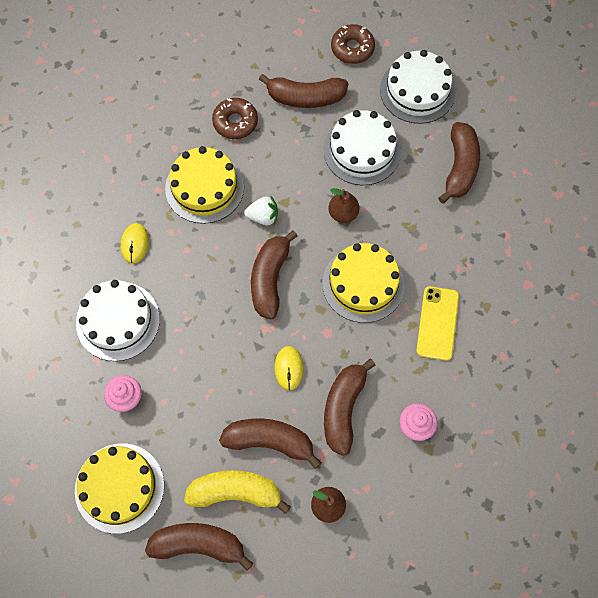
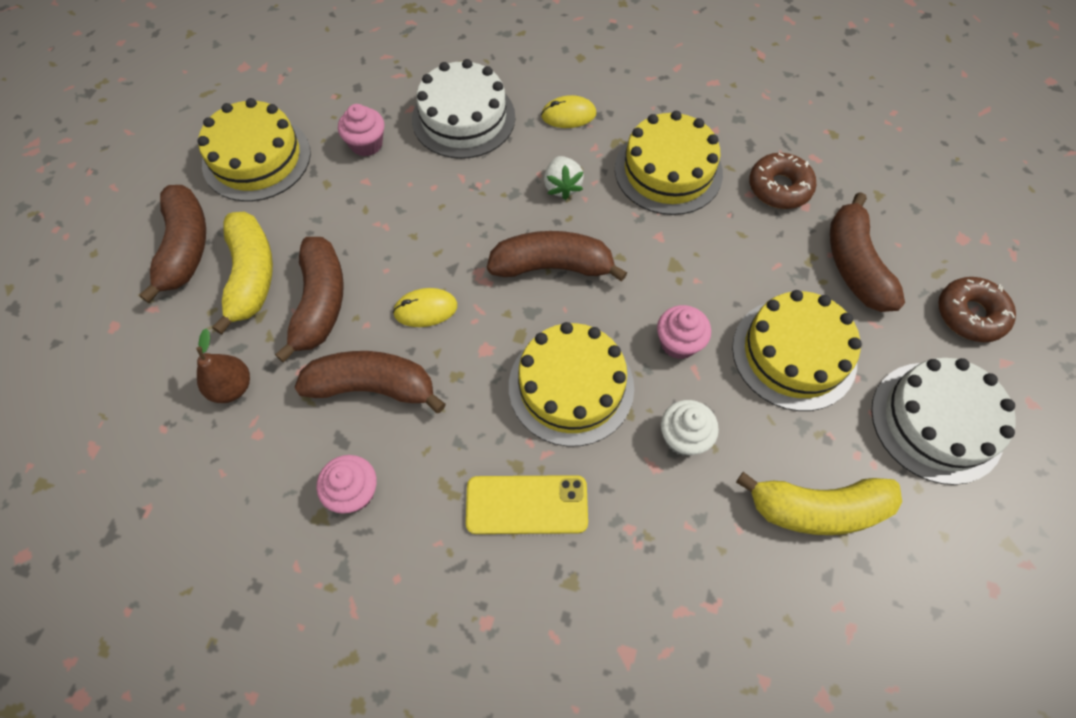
camera: 80 degrees right, 5 degrees down
white strawberry [244,196,278,225] -> white strawberry moved to [544,156,584,200]
white cake [324,110,401,185] -> yellow cake [732,290,862,411]
brown pear [328,188,359,223] -> pink cupcake [657,305,711,359]
brown banana [438,122,480,204] -> yellow banana [736,472,902,535]
none -> white cupcake [661,400,719,456]

